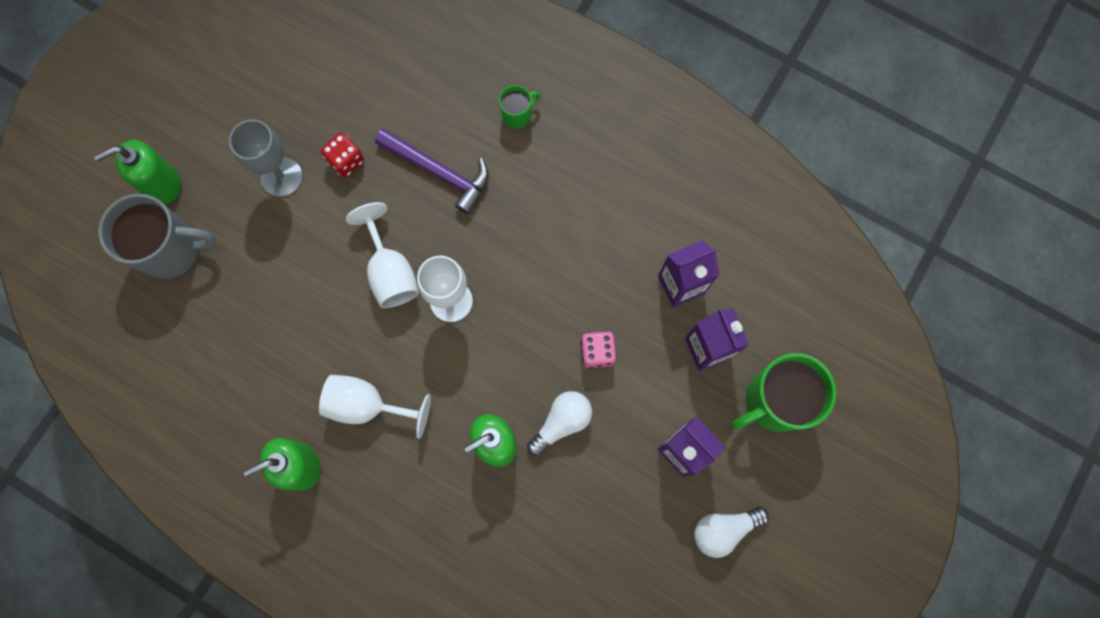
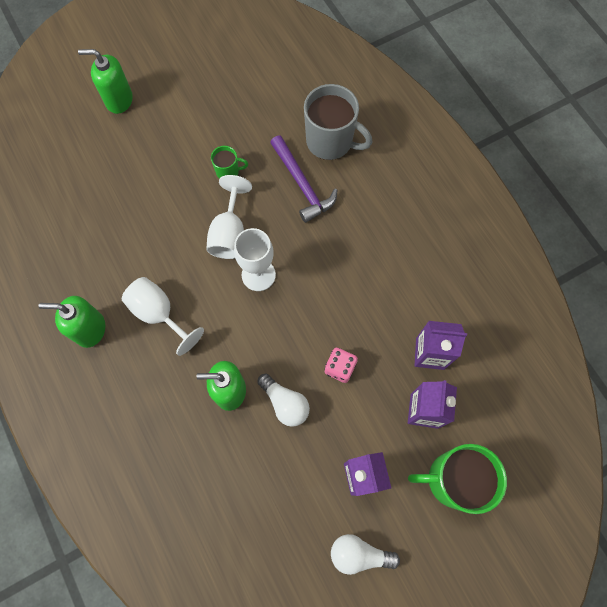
camera: 30 degrees right, 5 degrees down
grey mug [98,194,216,279] -> grey mug moved to [304,84,373,160]
grey goblet [229,119,303,197] -> none
red dice [321,133,364,178] -> none
green mug [499,85,541,129] -> green mug moved to [211,146,248,179]
white light bulb [527,391,592,456] -> white light bulb turned 60 degrees clockwise [257,373,310,427]

